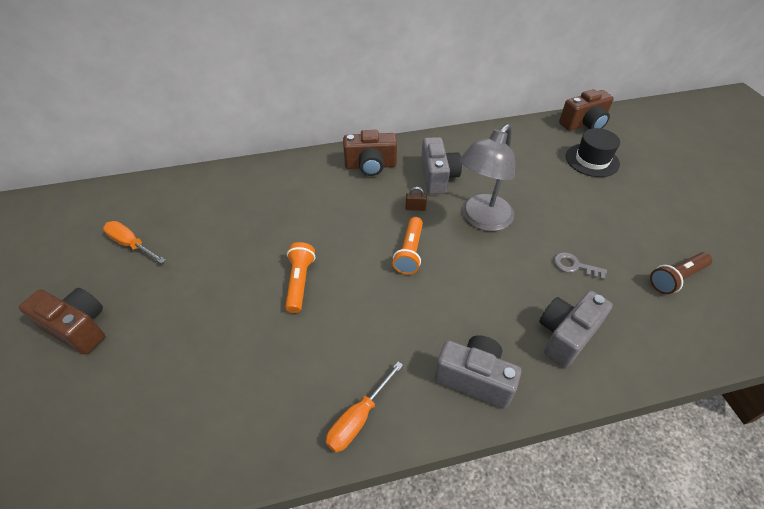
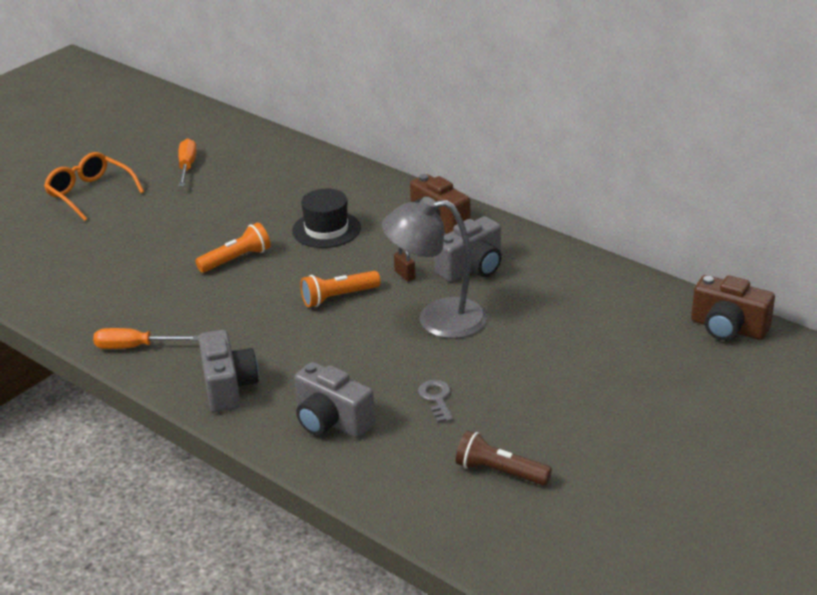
camera: 55 degrees right, 15 degrees down
brown camera [19,288,105,355] -> orange glasses [44,152,144,221]
grey camera [539,291,613,368] -> grey camera turned 150 degrees counterclockwise [294,362,375,438]
black hat [566,128,620,177] -> black hat moved to [292,188,361,248]

